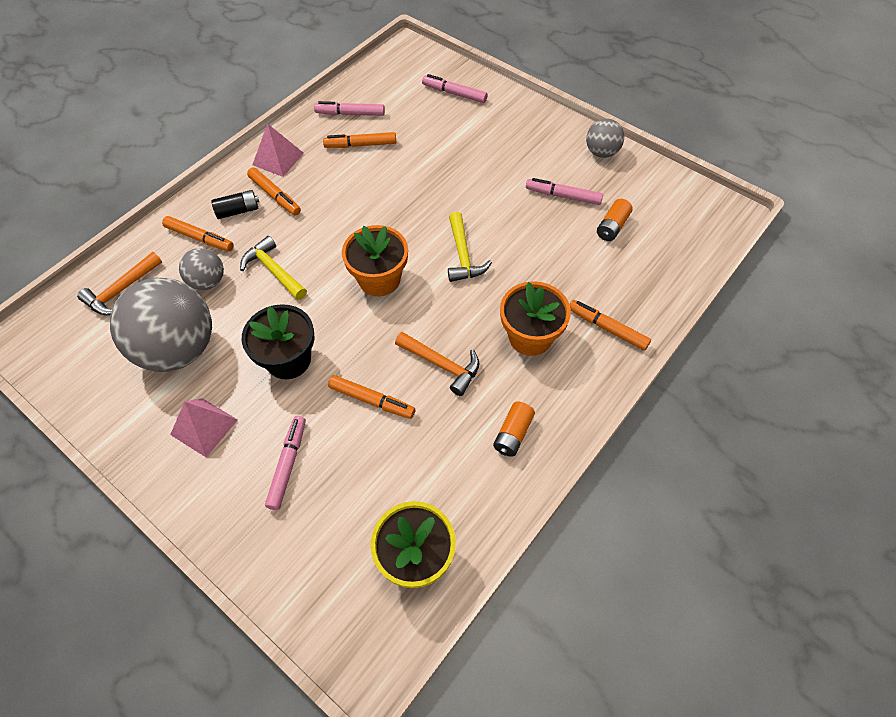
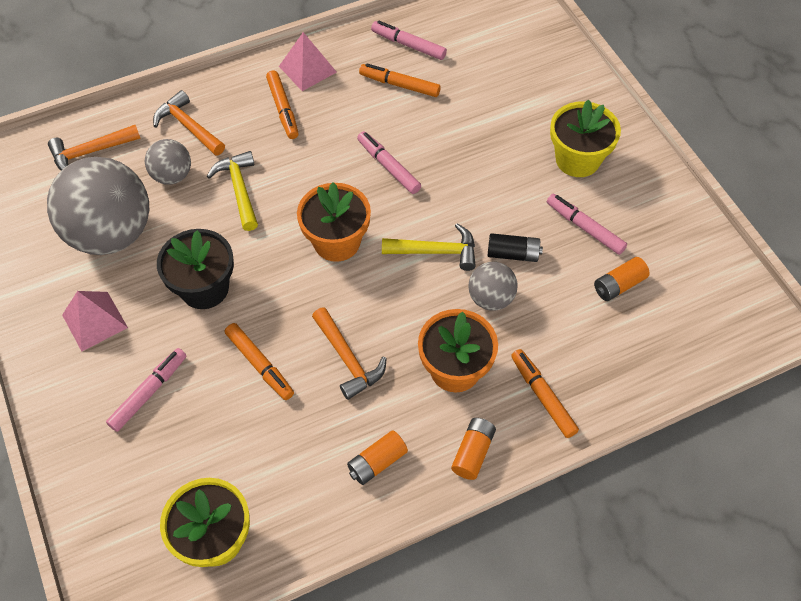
camera: 25 degrees right, 0 degrees up
orange marker [162,216,234,252] -> orange hammer [153,90,225,156]
black battery [211,190,259,219] -> black battery moved to [488,233,543,262]
pink marker [422,74,487,103] -> pink marker moved to [357,131,421,194]
yellow hammer [448,212,492,282] -> yellow hammer turned 105 degrees counterclockwise [382,223,476,271]
grey ball [586,119,624,158] -> grey ball moved to [468,262,518,310]
none -> orange battery [451,418,496,480]
none -> yellow flower pot [550,99,621,177]

